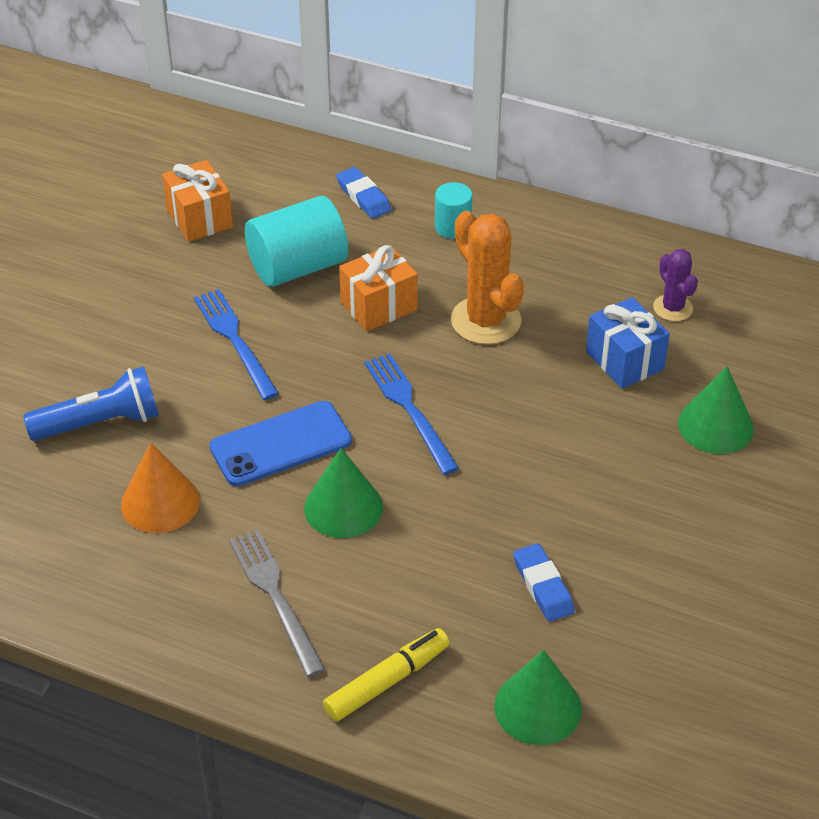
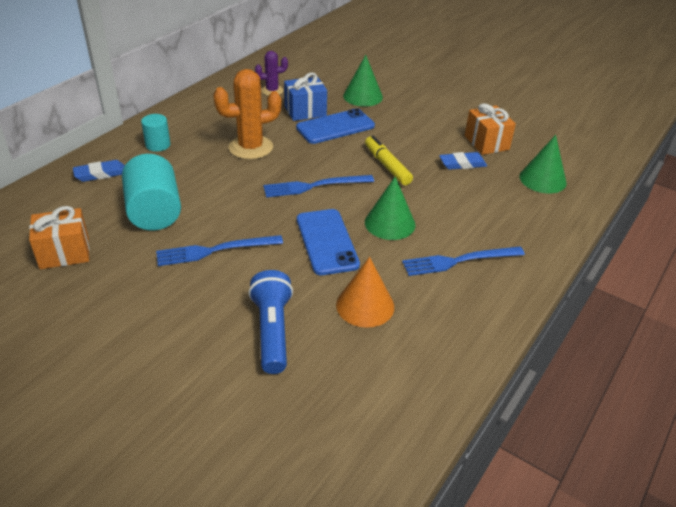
camera: 80 degrees left, 5 degrees down
grey fork [229,529,325,677] -> blue fork [402,247,525,276]
yellow marker [323,628,449,722] -> yellow marker moved to [365,136,413,185]
orange gift [339,245,418,331] -> orange gift moved to [465,103,516,155]
none -> blue phone [296,108,375,144]

